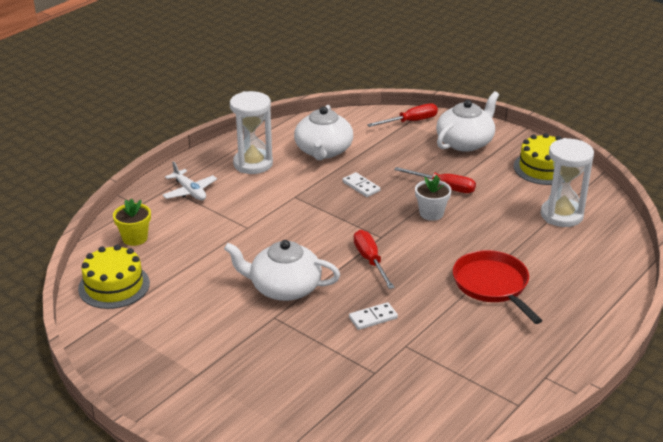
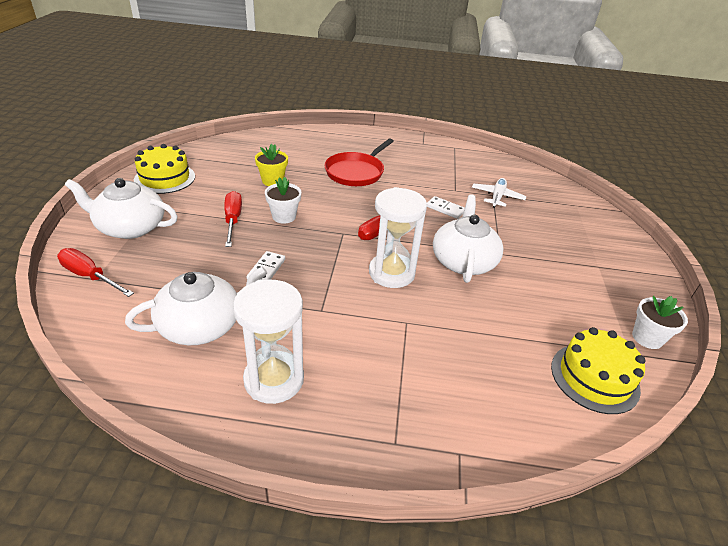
camera: 125 degrees left, 5 degrees up
yellow flower pot [113,198,151,246] -> yellow flower pot moved to [255,144,288,186]
white plane [162,161,217,200] -> white plane moved to [472,178,526,208]
white teapot [224,240,340,301] -> white teapot turned 150 degrees counterclockwise [433,194,503,283]
white hourglass [541,138,594,227] -> white hourglass moved to [369,187,427,288]
none -> white flower pot [632,296,688,349]

